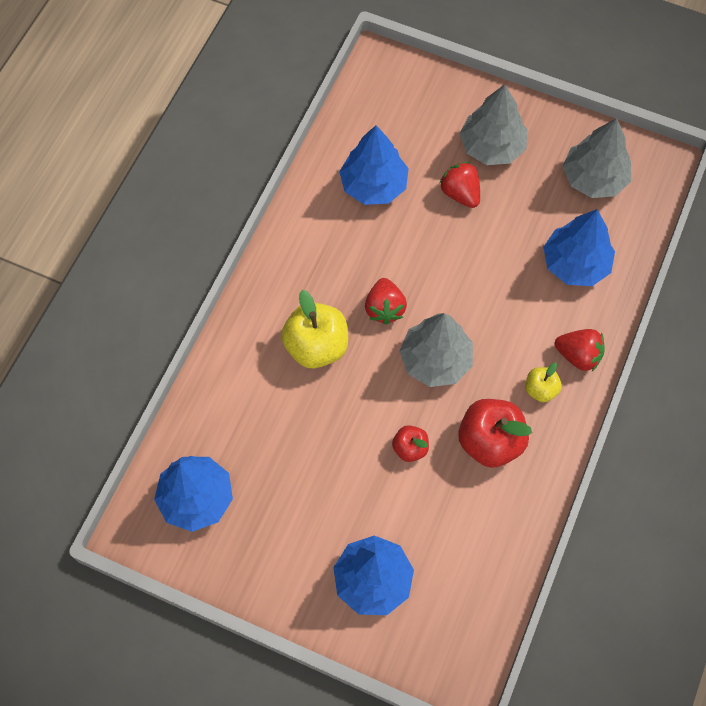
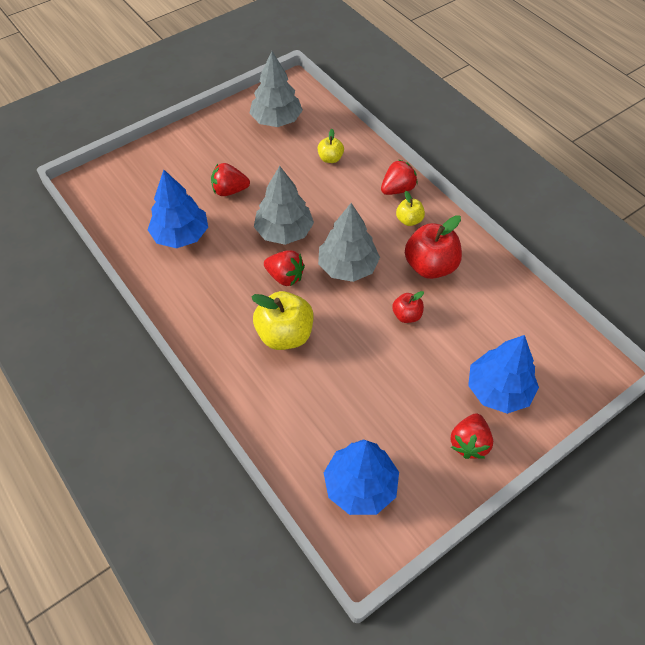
camera: 60 degrees left, 10 degrees down
grey tree [460,84,527,165] -> grey tree moved to [254,166,314,245]
blue tree [543,209,615,286] -> yellow apple [318,129,344,163]
none -> red strawberry [450,414,493,459]

